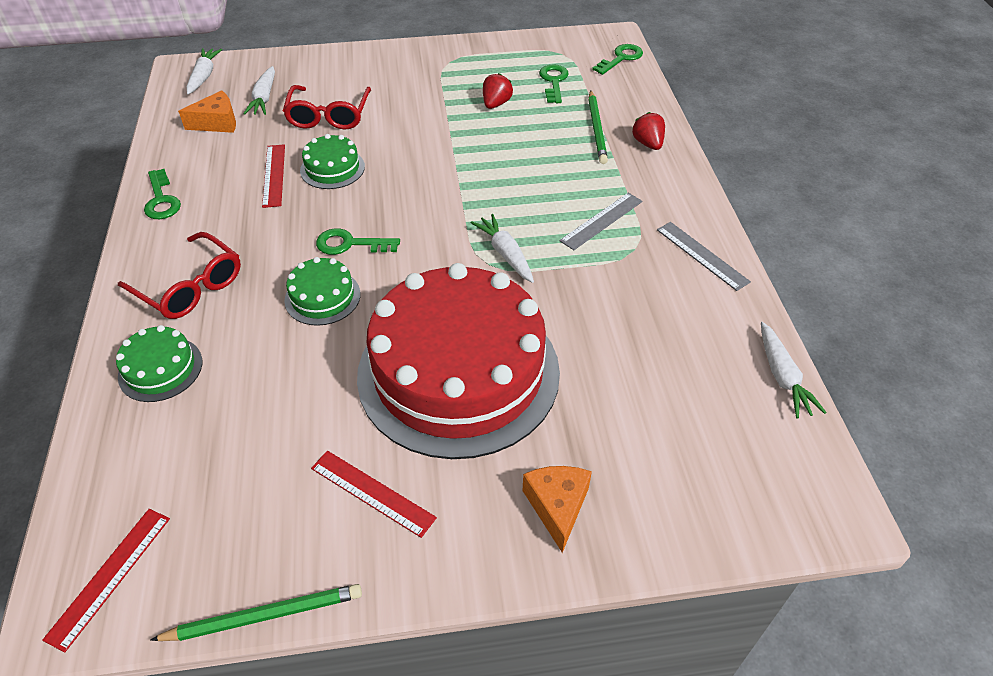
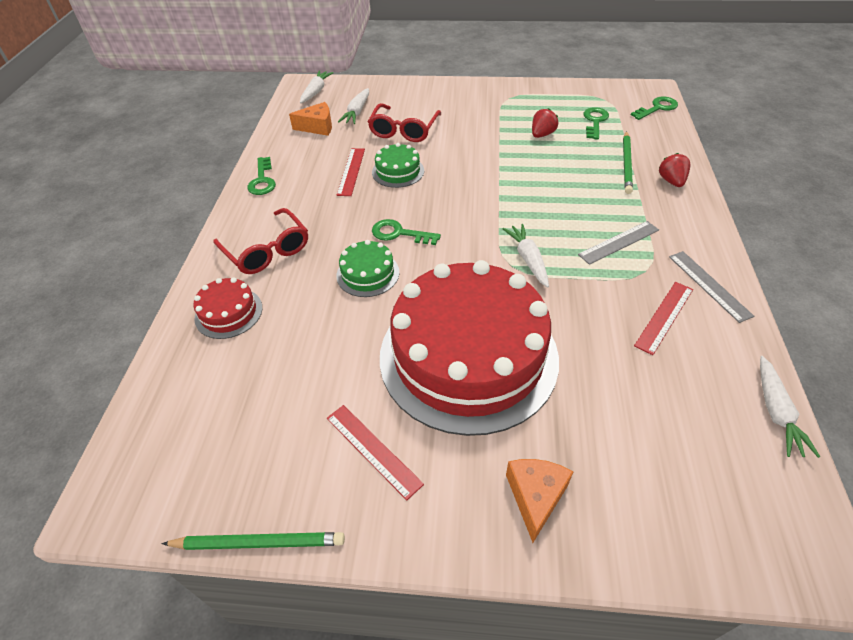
camera: 15 degrees right, 0 degrees up
red ruler [42,509,170,652] -> red ruler moved to [634,282,693,355]
green cake [116,325,202,402] -> red cake [193,277,262,339]

